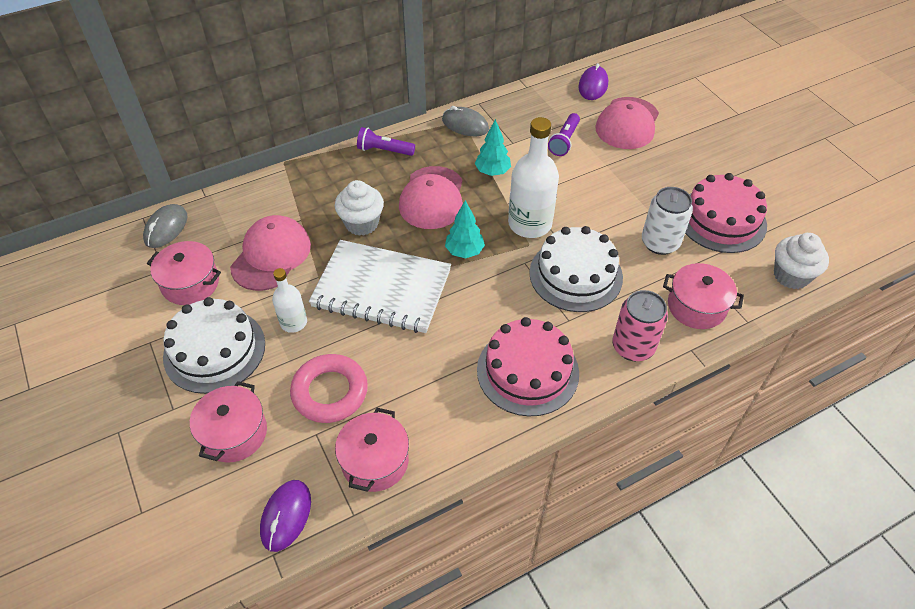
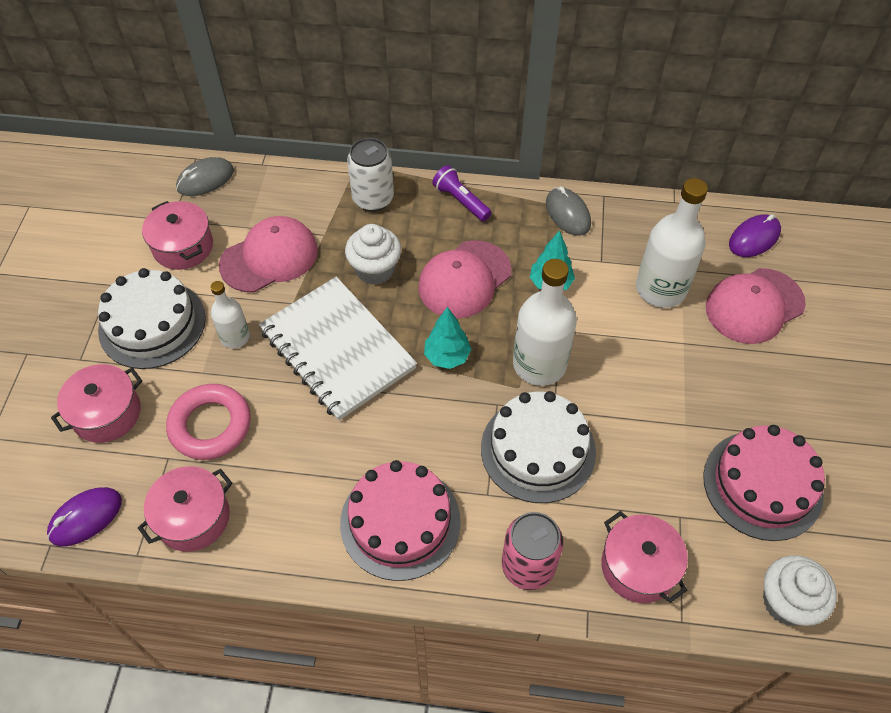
camera: 35 degrees right, 5 degrees up
purple flashlight [548,113,580,156] -> white bottle [636,178,708,308]
white can [642,187,693,255] -> white can moved to [347,138,394,211]

